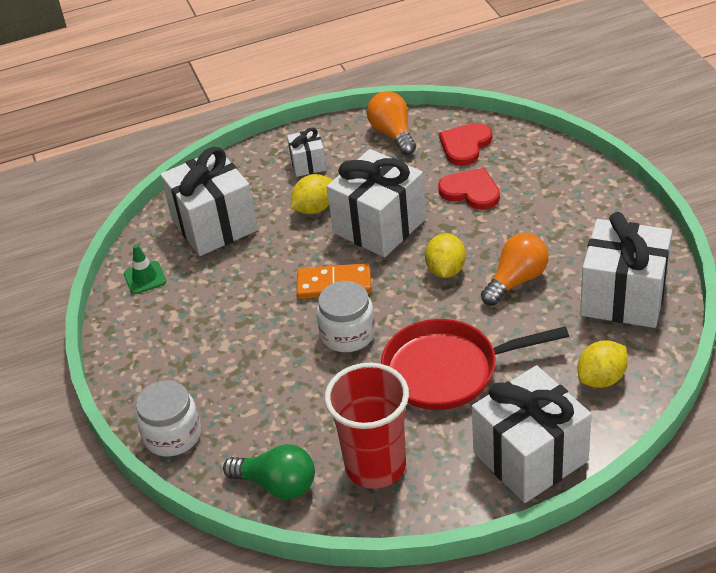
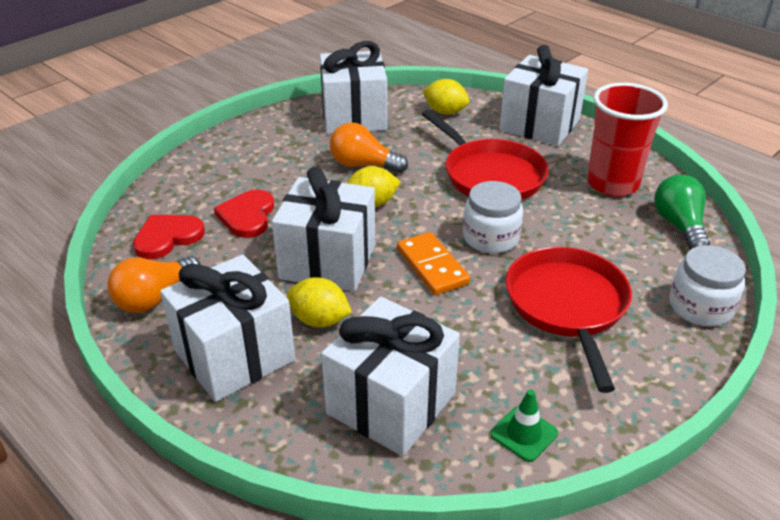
camera: 120 degrees left, 5 degrees down
white gift [287,128,327,177] -> white gift [160,254,295,402], size x2.01
red heart [439,123,492,166] -> red heart turned 135 degrees clockwise [133,215,205,259]
none -> red pan [506,247,632,393]

